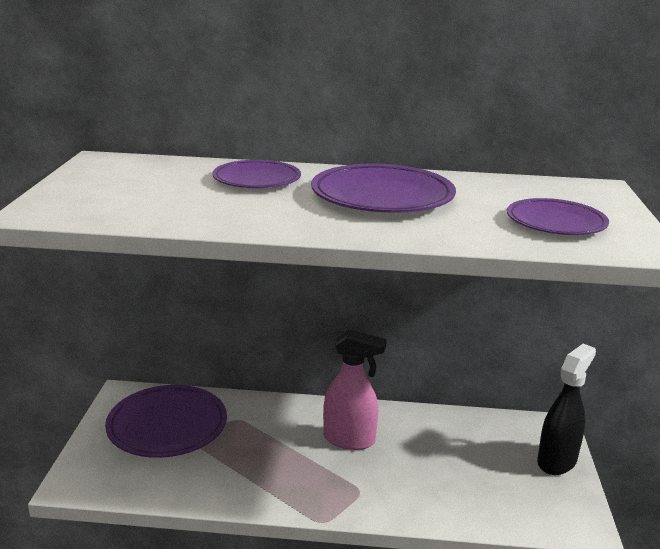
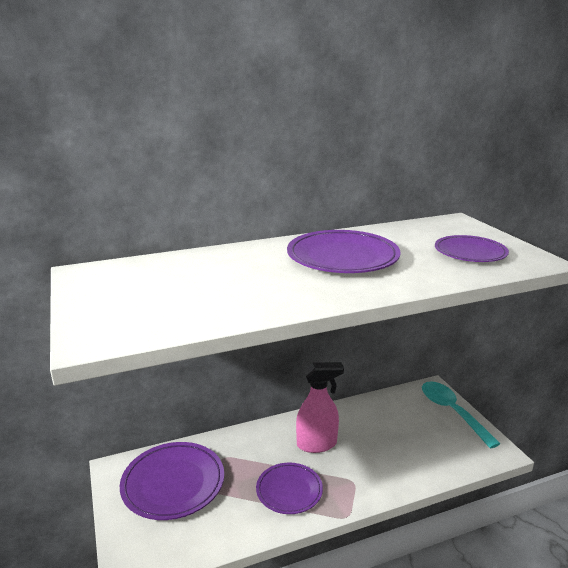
camera: 25 degrees left, 0 degrees up
purple plate [212,160,301,188] -> purple plate moved to [256,462,323,514]
black spray bottle [537,344,596,475] -> turquoise spoon [422,381,500,449]

